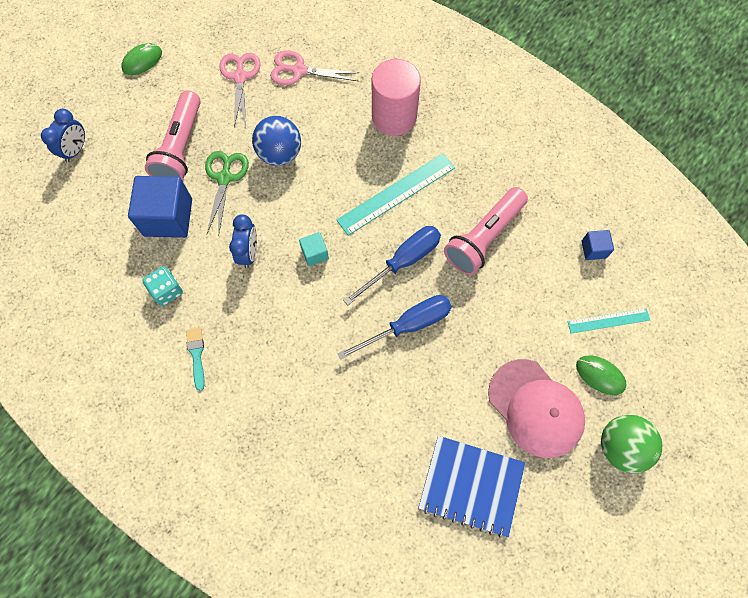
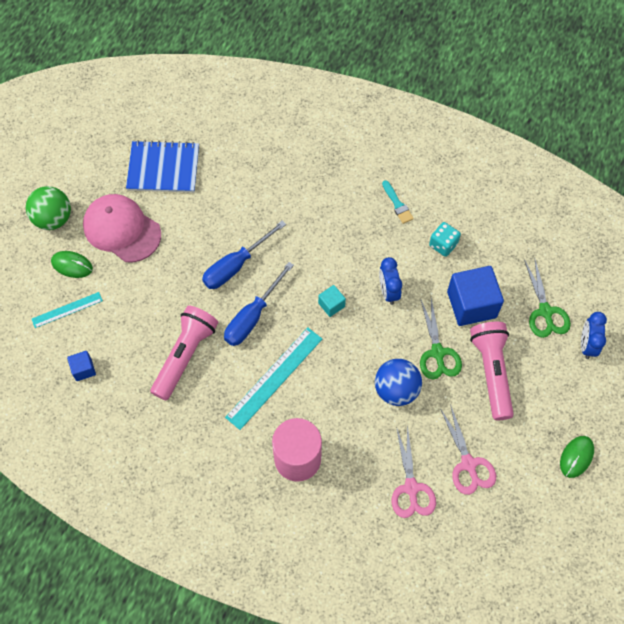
camera: 165 degrees right, 5 degrees down
pink scissors [270,51,359,85] -> pink scissors turned 90 degrees clockwise [392,425,436,518]
none -> green scissors [524,259,571,338]

